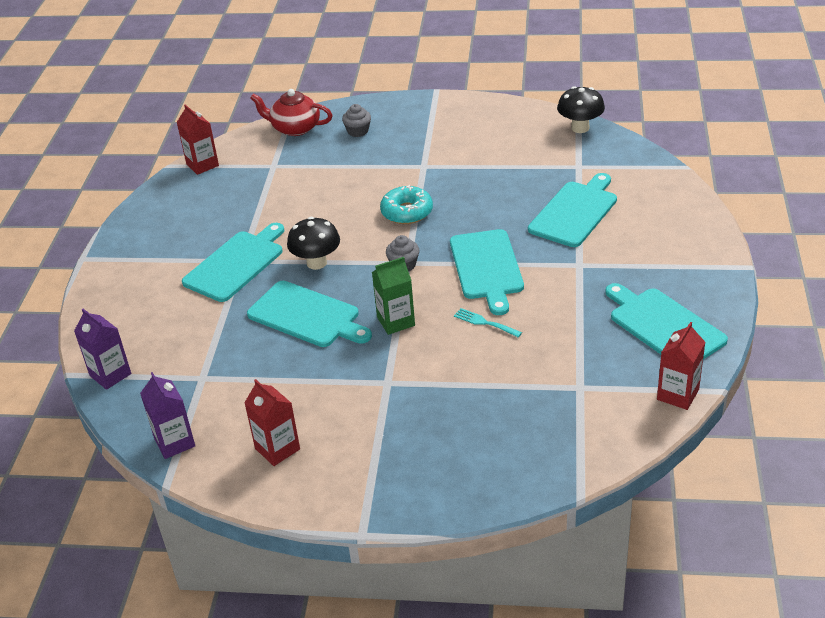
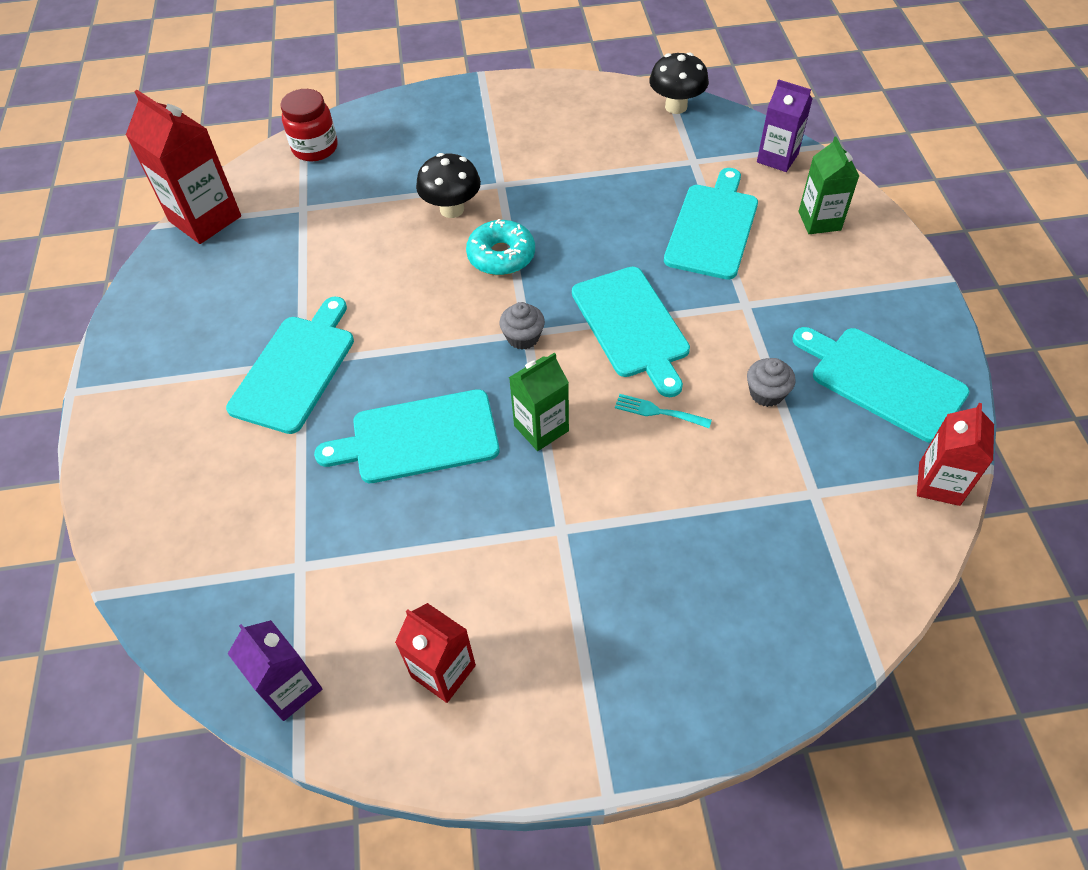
camera: 15 degrees left, 15 degrees up
purple carton [74,309,131,390] -> purple carton moved to [757,79,813,172]
red carton [177,104,219,175] -> red carton [126,90,241,244], size x1.58
turquoise cutting board [247,281,372,347] -> turquoise cutting board turned 150 degrees clockwise [314,389,499,483]
red teapot [250,89,333,136] -> red jar [280,89,337,161]
black mushroom [287,217,340,270] -> black mushroom moved to [416,153,481,218]
grey cupcake [342,104,371,137] -> grey cupcake moved to [747,358,796,407]
none -> green carton [799,137,859,234]

